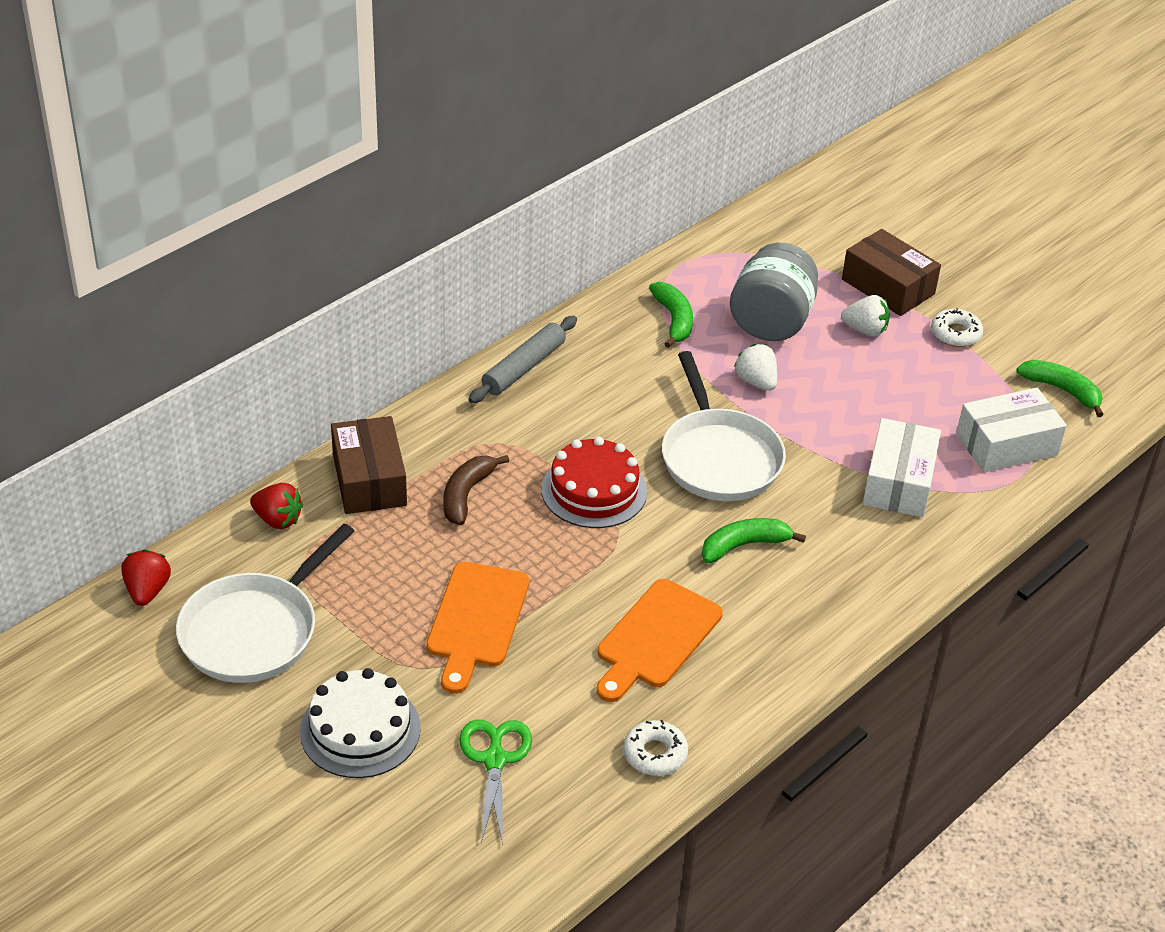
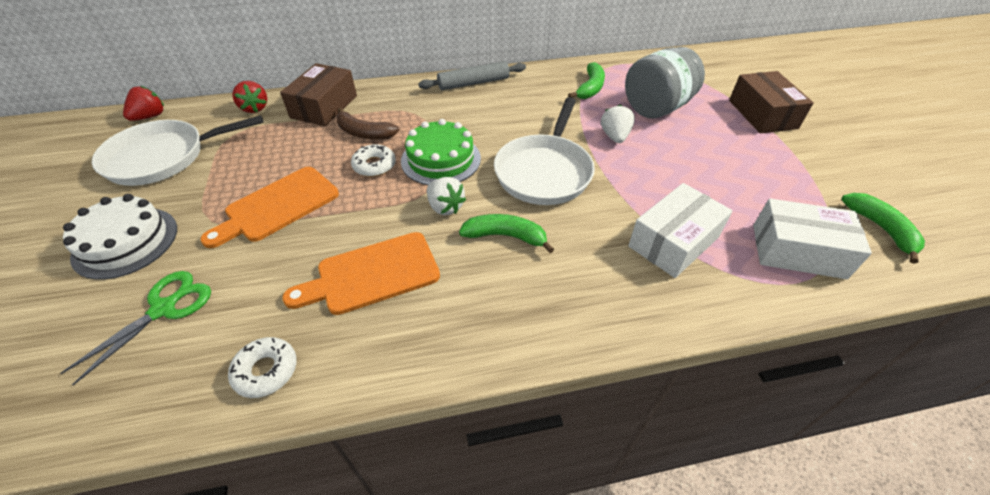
camera: 35 degrees right, 5 degrees up
brown banana [443,455,509,525] -> brown banana turned 120 degrees counterclockwise [336,107,399,140]
red cake [541,437,647,528] -> green cake [401,119,481,185]
white strawberry [841,295,890,336] -> white strawberry moved to [427,177,466,215]
white donut [931,308,983,347] -> white donut moved to [351,144,396,177]

